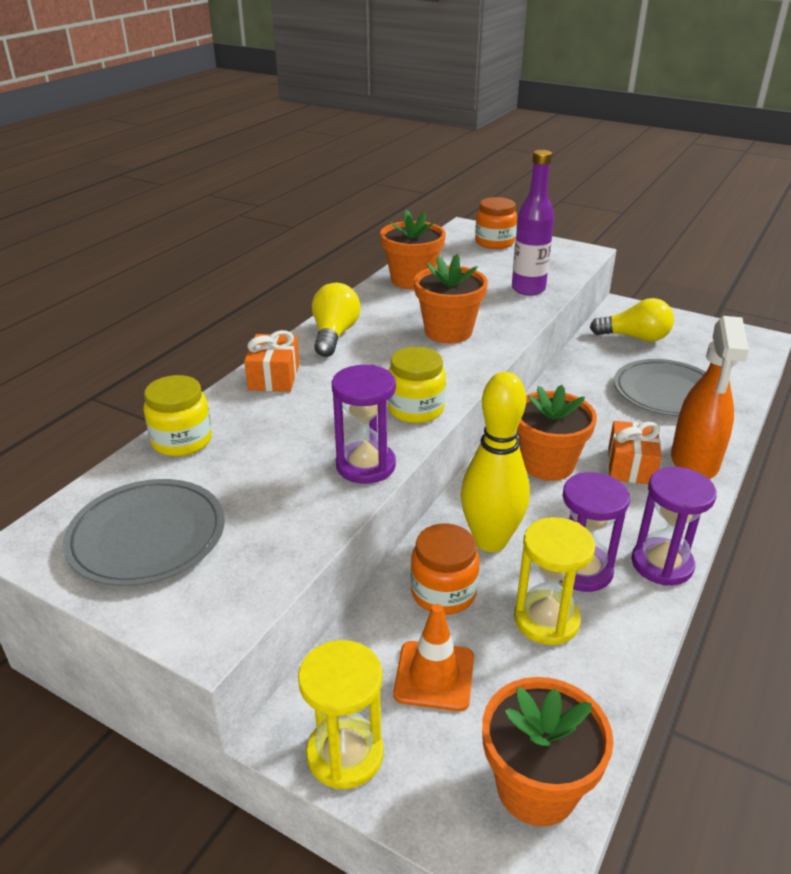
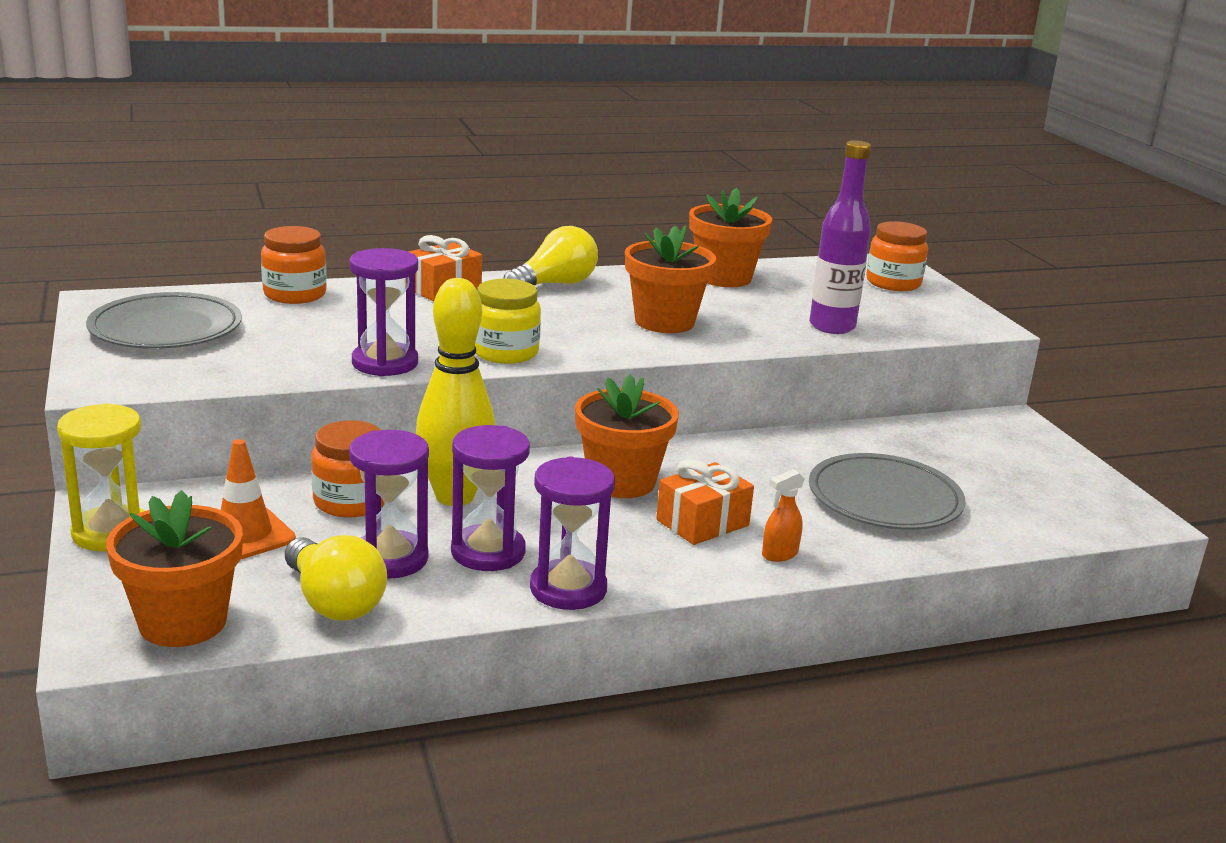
camera: 40 degrees right, 10 degrees down
yellow jar [143,375,212,457] -> orange jar [261,226,327,304]
yellow hourglass [514,517,595,645] -> purple hourglass [349,430,429,579]
yellow light bulb [590,298,674,342] -> yellow light bulb moved to [285,535,387,621]
orange spray bottle [671,316,749,479] -> orange spray bottle [762,469,805,562], size x0.42

